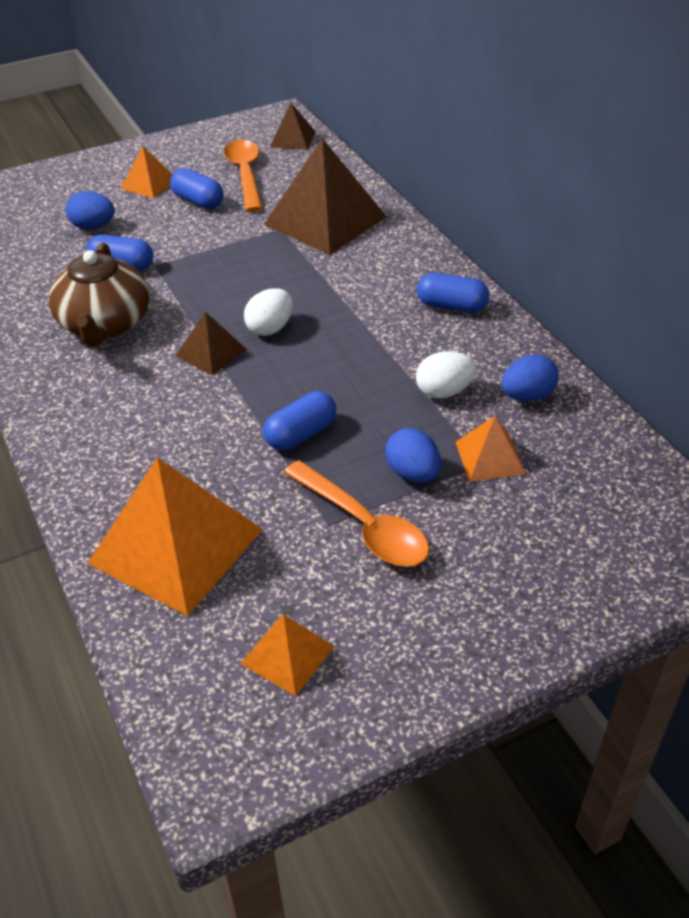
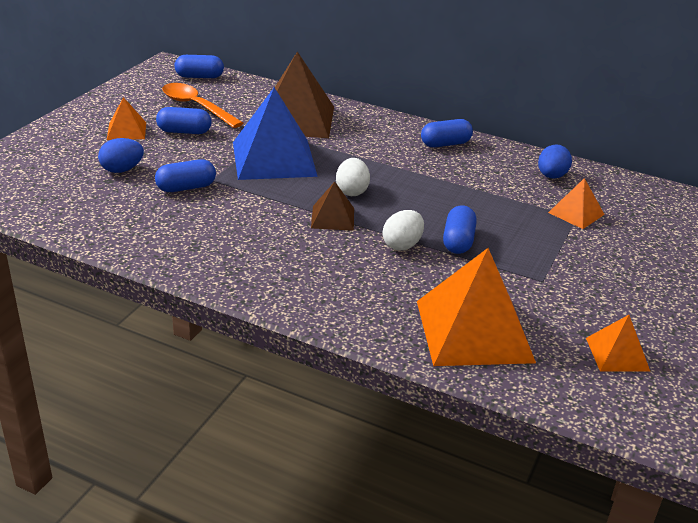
camera: 40 degrees left, 10 degrees down
brown teapot [49,243,150,346] -> none
brown pyramid [270,103,316,150] -> blue capsule [174,55,224,78]
orange spoon [284,460,429,567] -> none
blue egg [385,428,441,483] -> none
white egg [416,351,476,398] -> white egg moved to [383,210,424,251]
none -> blue pyramid [233,87,318,180]

